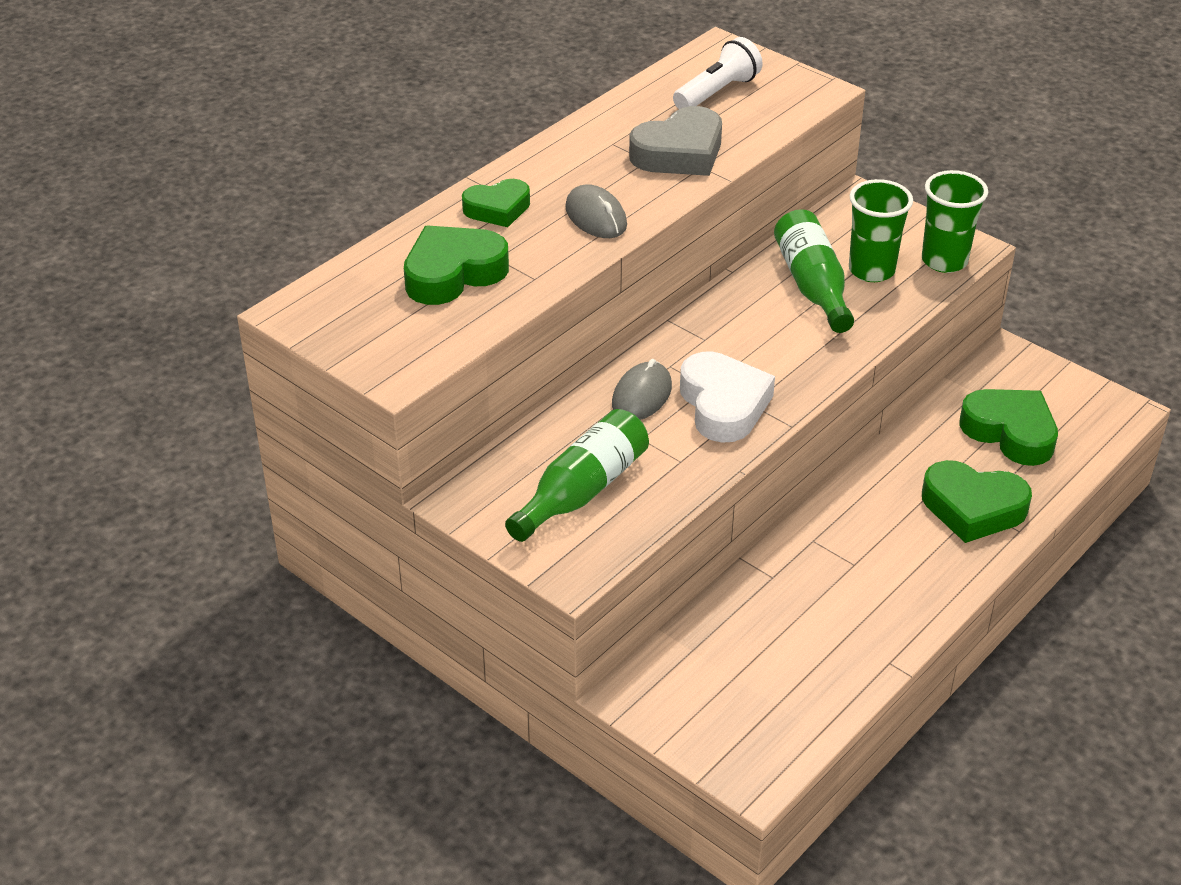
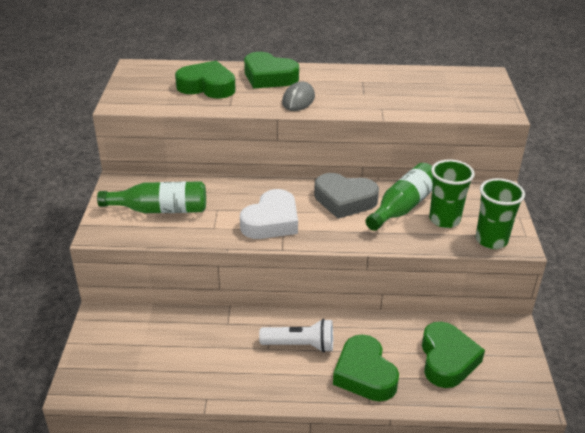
camera: 50 degrees right, 5 degrees down
green heart [462,179,530,227] -> green heart [244,52,299,88], size x1.53
grey mouse [612,359,672,420] -> none
grey heart [629,106,722,176] -> grey heart moved to [314,173,379,219]
white flashlight [673,37,763,109] -> white flashlight moved to [259,319,333,353]

